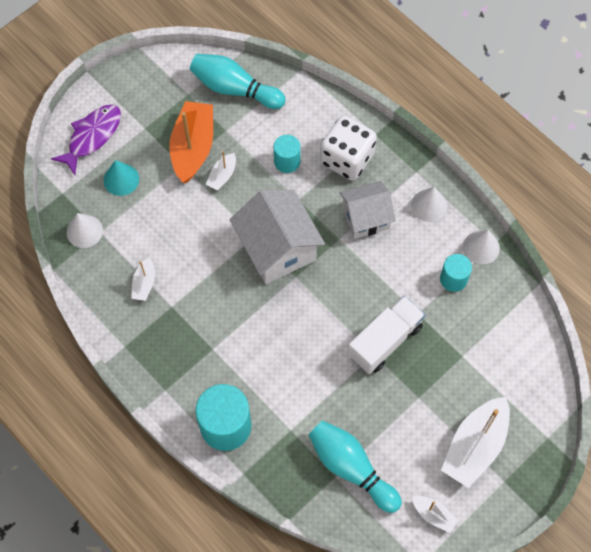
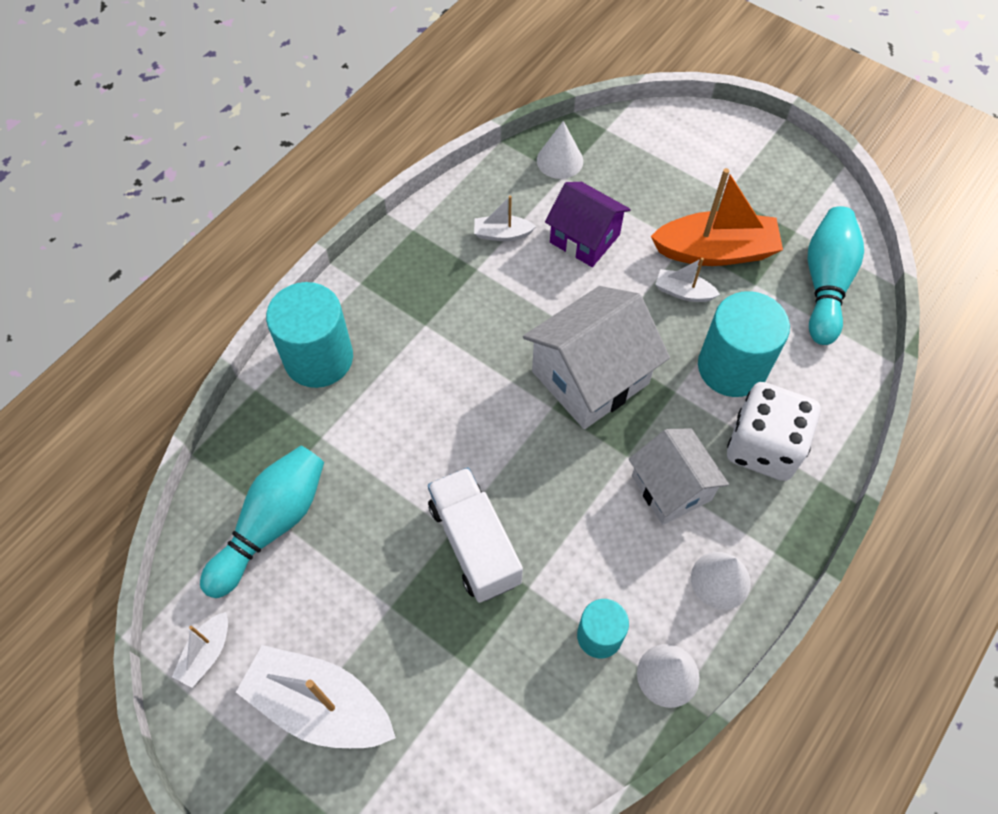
camera: 80 degrees right, 5 degrees down
purple fish [51,105,121,175] -> none
turquoise cone [104,160,139,196] -> none
turquoise cylinder [274,135,301,173] -> turquoise cylinder [698,291,790,397], size x1.76
white truck [348,296,425,374] -> white truck turned 150 degrees counterclockwise [428,467,523,603]
none -> purple house [545,182,631,267]

